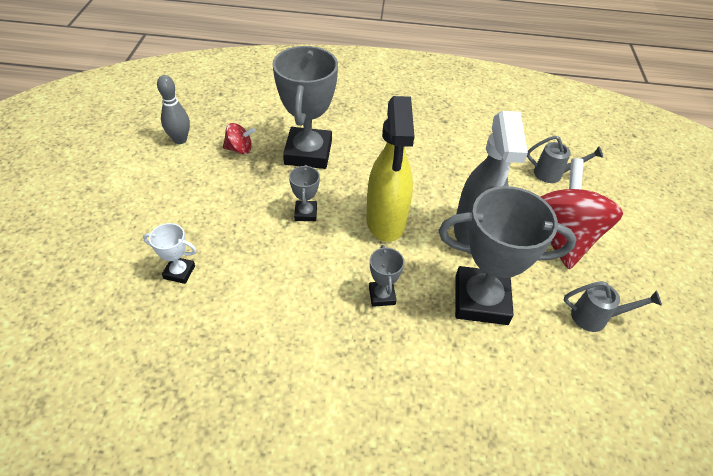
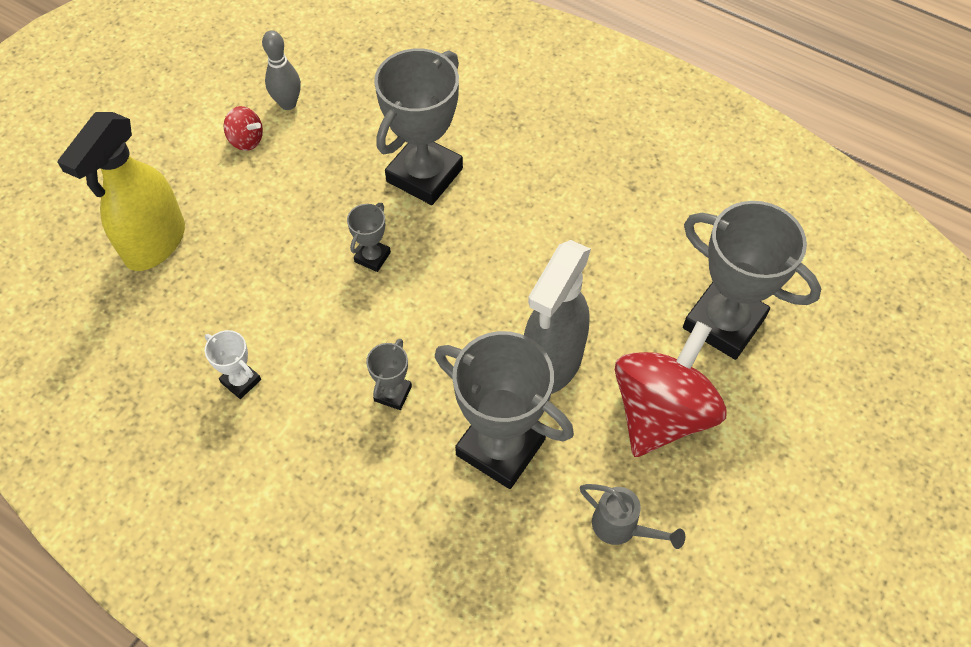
camera: 30 degrees right, 10 degrees up
white trophy [143,223,197,284] -> white trophy moved to [205,330,261,399]
red spinning top [223,123,256,154] -> red spinning top moved to [224,106,263,151]
yellow spray bottle [366,96,414,242] -> yellow spray bottle moved to [58,112,185,271]
grey watering can [527,135,603,183] -> grey trophy [683,201,821,360]

